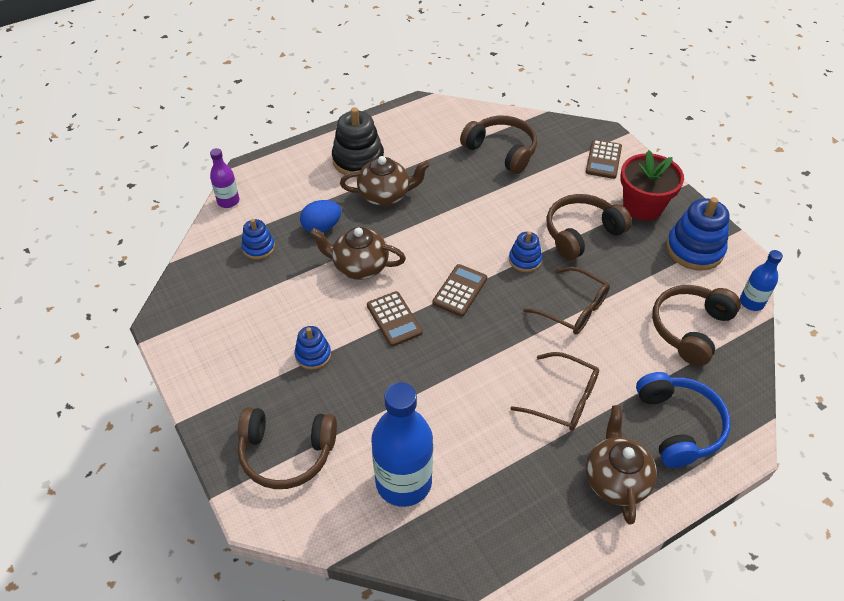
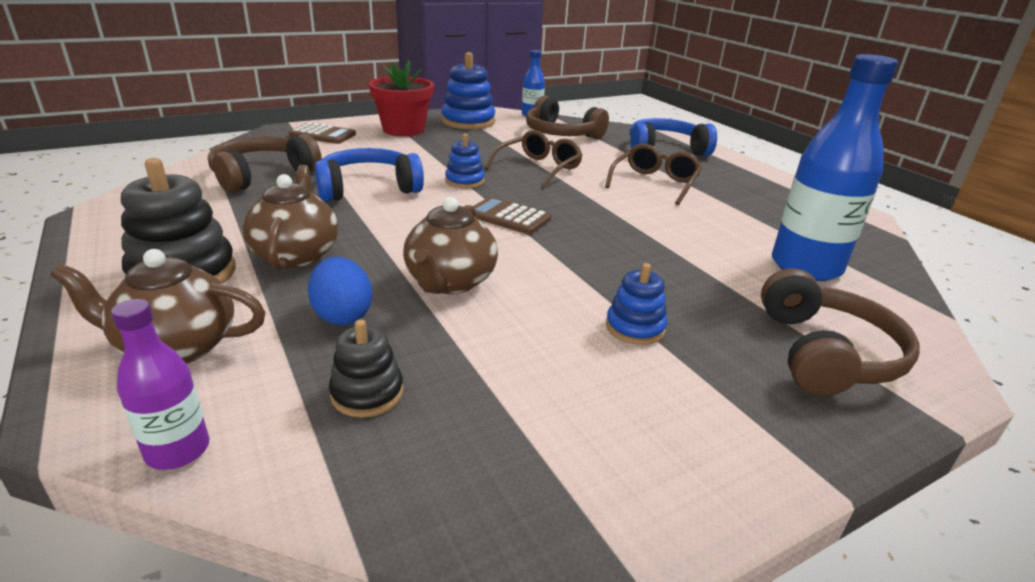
camera: 90 degrees left, 20 degrees down
blue stacking toy [241,219,275,259] -> black stacking toy [329,319,403,418]
brown calculator [367,291,423,347] -> none
brown headphones [546,194,632,260] -> none
brown teapot [586,405,657,525] -> brown teapot moved to [50,249,265,364]
none -> blue headphones [315,148,424,202]

